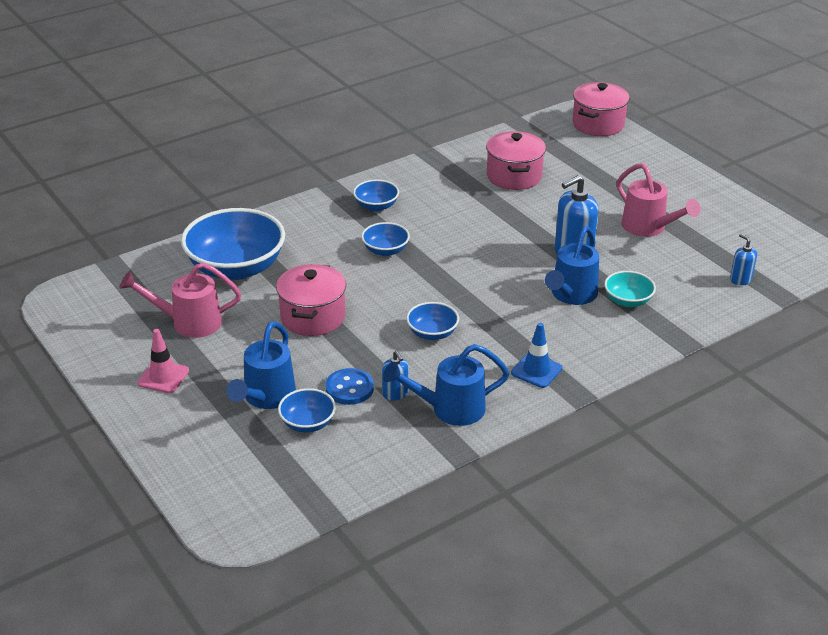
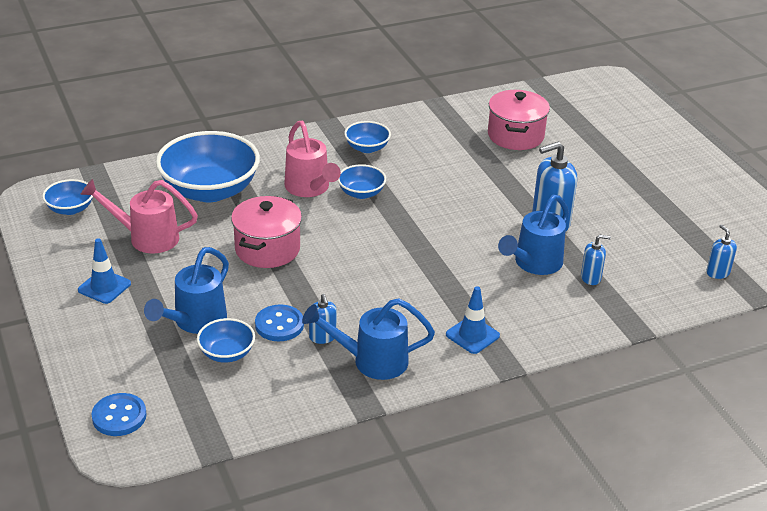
camera: 10 degrees right, 0 degrees up
pink traffic cone [137,329,189,393] -> blue traffic cone [78,238,131,304]
blue bowl [406,302,459,340] -> blue bowl moved to [42,179,93,215]
pink pot [573,82,629,136] -> none
turquoise bowl [604,271,656,307] -> blue soap dispenser [581,235,611,285]
pink watering can [617,163,701,237] -> pink watering can moved to [284,121,341,197]
none -> blue button [92,393,147,436]

